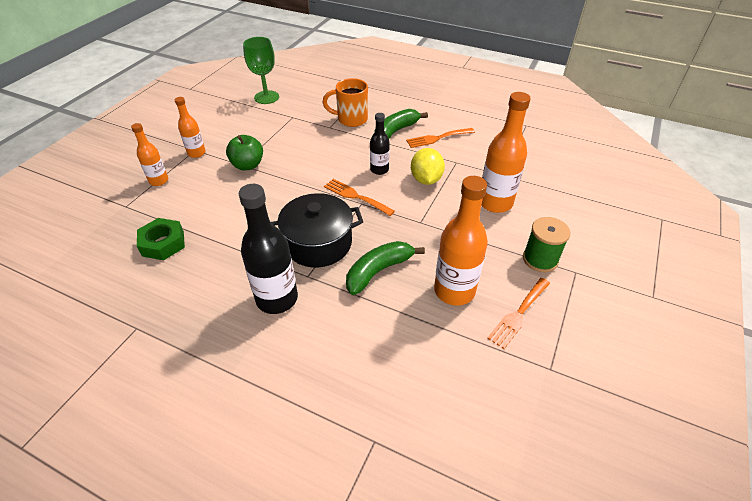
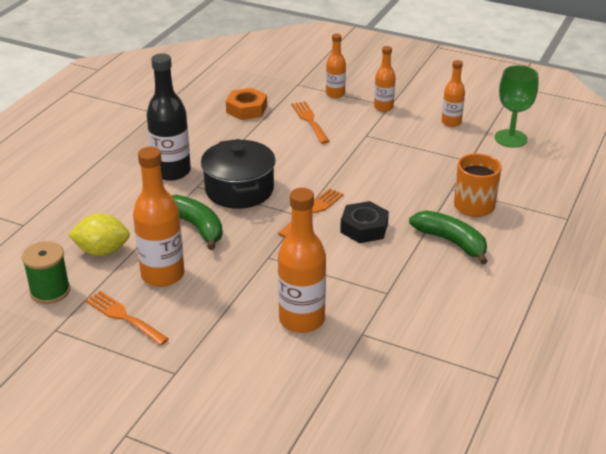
camera: 90 degrees right, 10 degrees down
green nut [137,218,185,260] -> orange nut [226,88,267,120]
green apple [226,135,263,171] -> none
black bottle [370,113,390,175] -> black nut [340,201,389,243]
orange fork [406,128,475,148] -> orange fork moved to [291,101,329,144]
yellow lemon [411,148,445,185] -> yellow lemon moved to [68,213,130,256]
green spool [523,217,570,272] -> green spool moved to [22,241,70,304]
none -> orange bottle [442,60,465,127]

